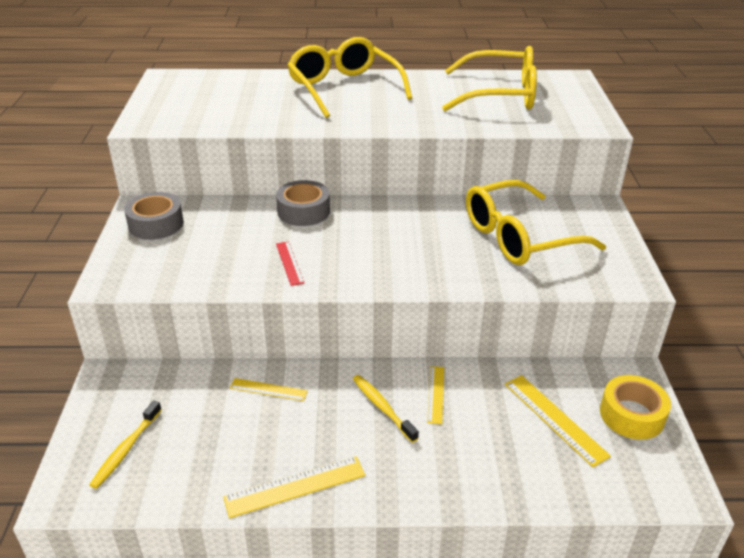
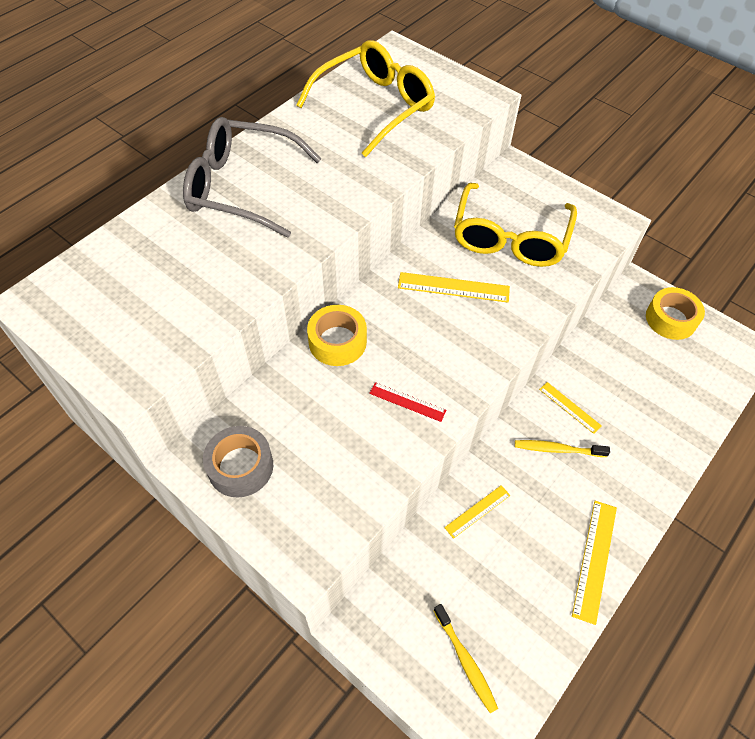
camera: 50 degrees left, 20 degrees up
grey tape [276,180,330,226] -> yellow tape [307,305,367,366]
yellow glasses [287,37,412,118] -> grey glasses [183,117,321,238]
yellow ruler [505,375,611,467] -> yellow ruler moved to [398,272,510,303]

